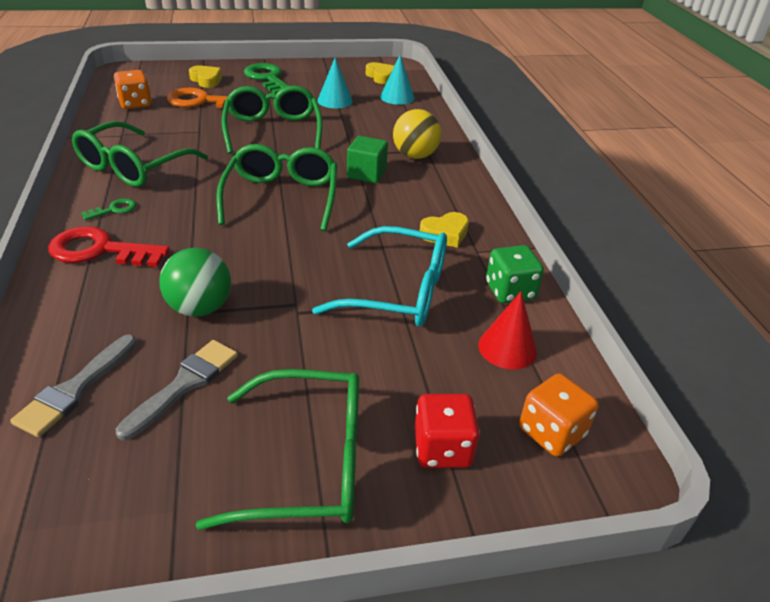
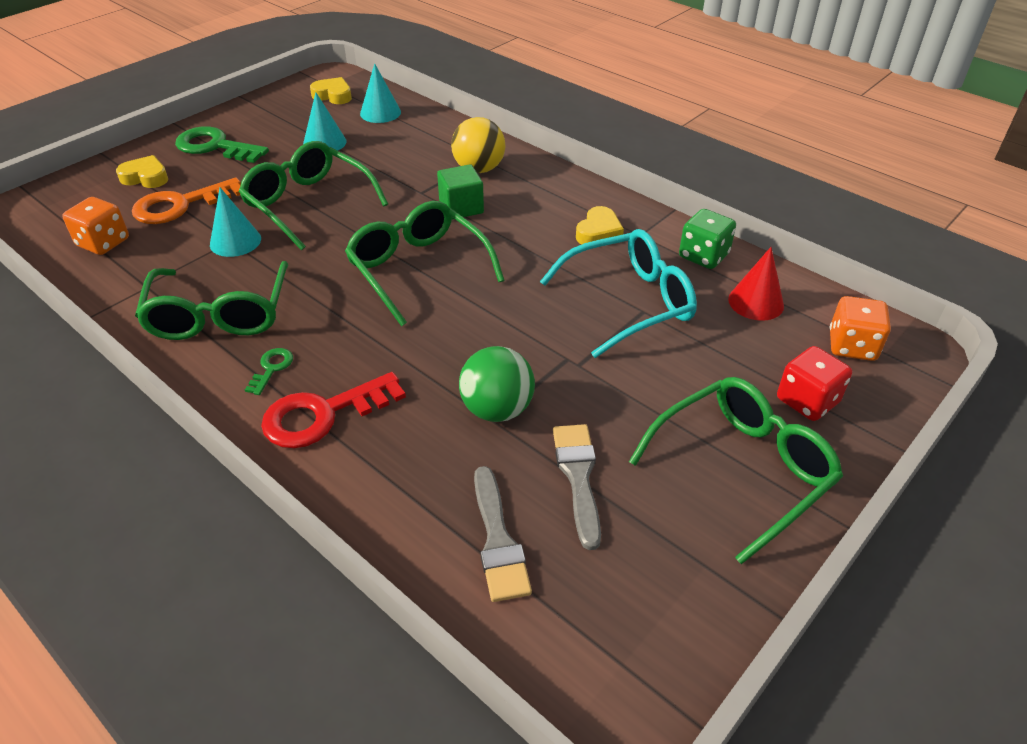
camera: 35 degrees left, 5 degrees up
none -> turquoise cone [210,188,261,257]

